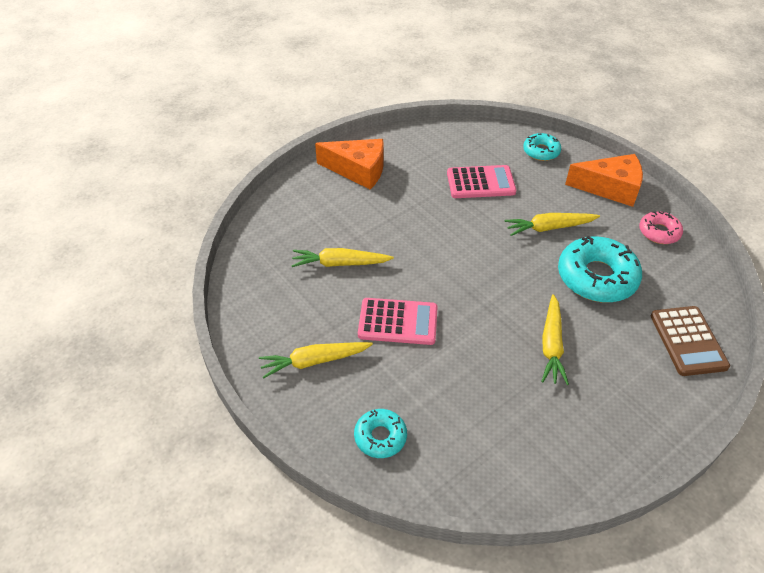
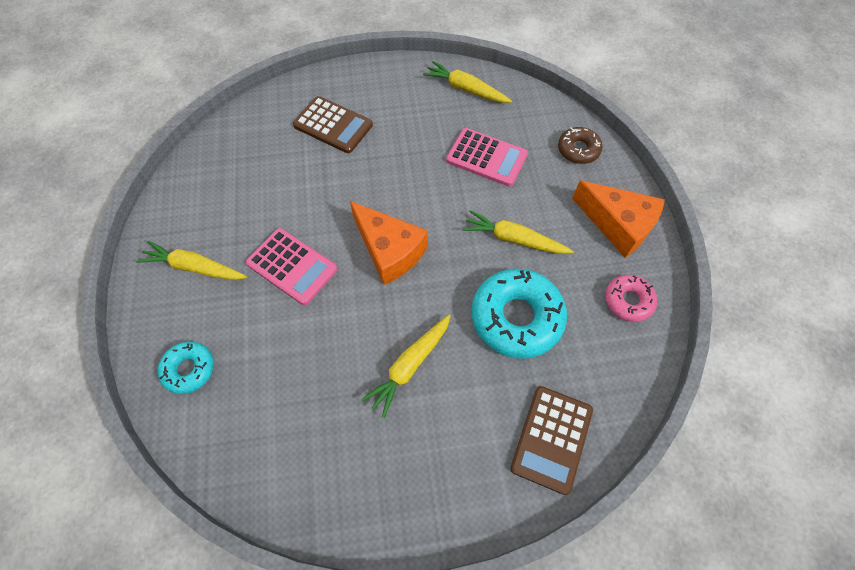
camera: 30 degrees right, 15 degrees up
yellow carrot [291,248,394,267] -> yellow carrot moved to [423,61,512,103]
orange cheese [315,139,384,189] -> orange cheese moved to [350,201,428,285]
turquoise donut [523,133,561,161] -> brown donut [558,127,602,164]
none -> brown calculator [293,96,373,153]

